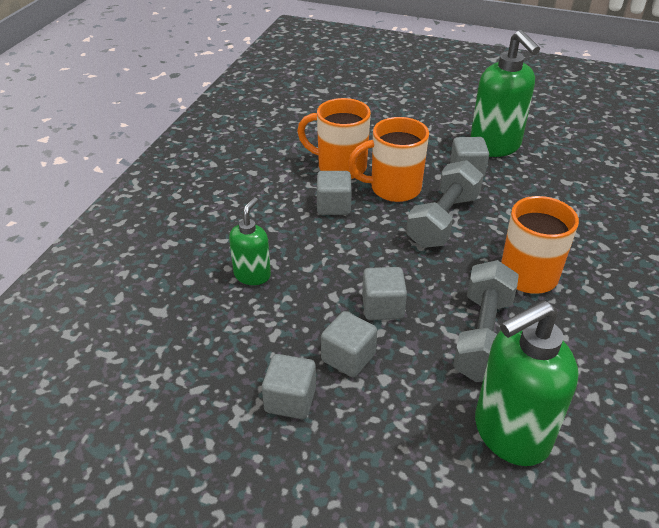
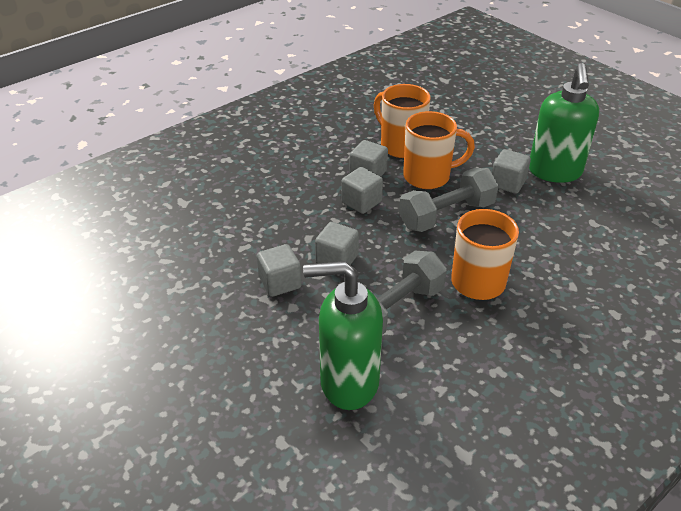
camera: 30 degrees right, 0 degrees up
green soap dispenser [229,197,271,285] -> none
grey cube [262,354,316,419] -> grey cube moved to [341,167,383,214]
orange mug [348,117,429,202] -> orange mug turned 150 degrees clockwise [403,111,475,189]

